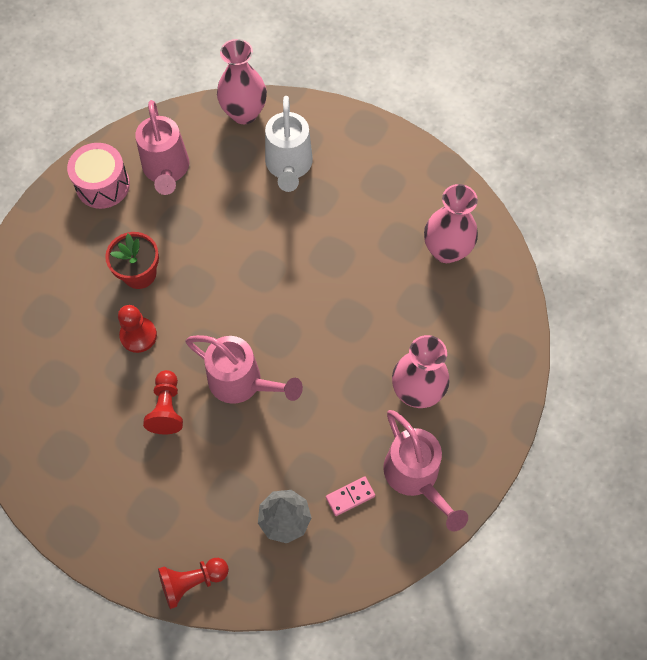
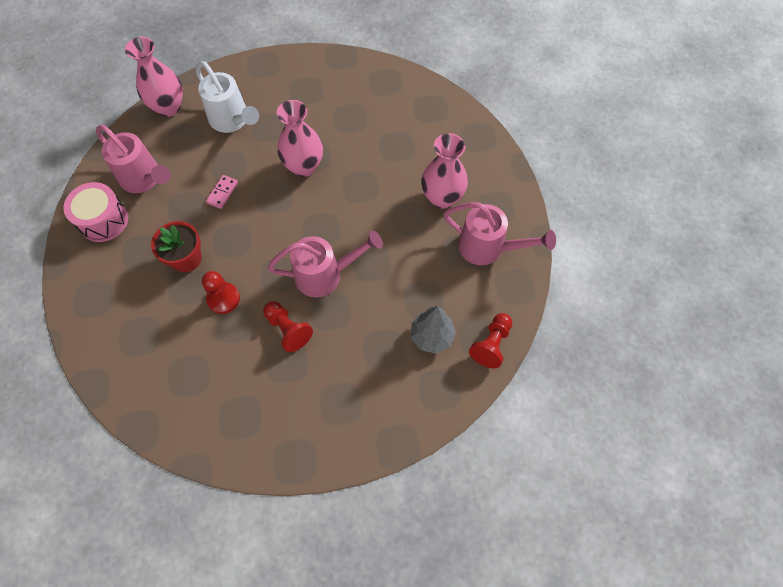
camera: 40 degrees left, 0 degrees up
red pawn [158,558,229,609] -> red pawn moved to [469,313,513,368]
pink domino [326,477,375,516] -> pink domino moved to [206,175,238,209]
pink vase [424,184,478,263] -> pink vase moved to [277,100,323,177]

